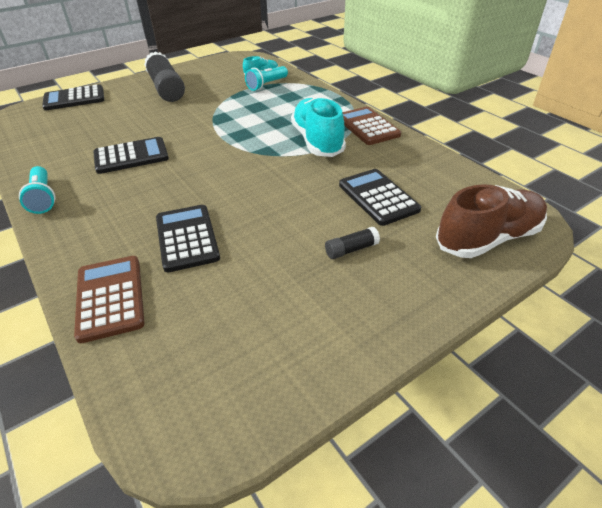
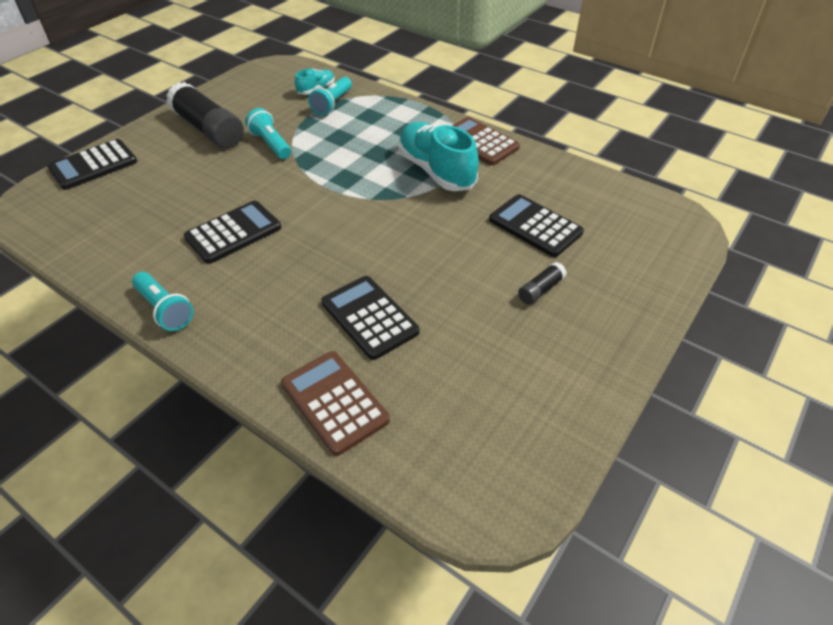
camera: 20 degrees left, 5 degrees up
brown shoe [436,184,547,258] -> none
none -> turquoise flashlight [245,108,291,159]

